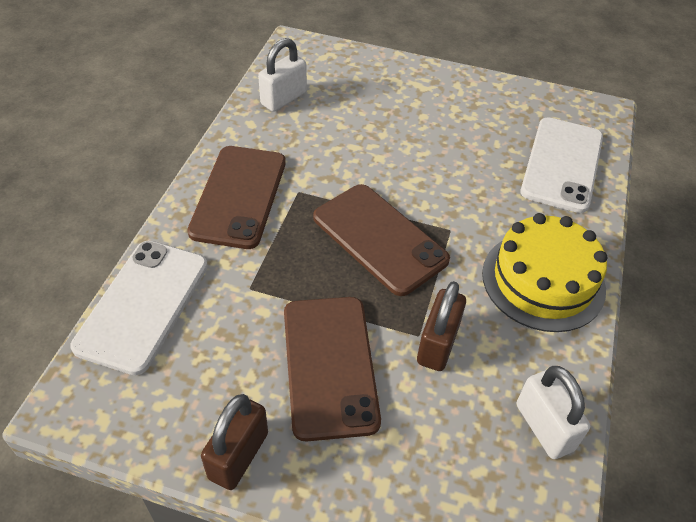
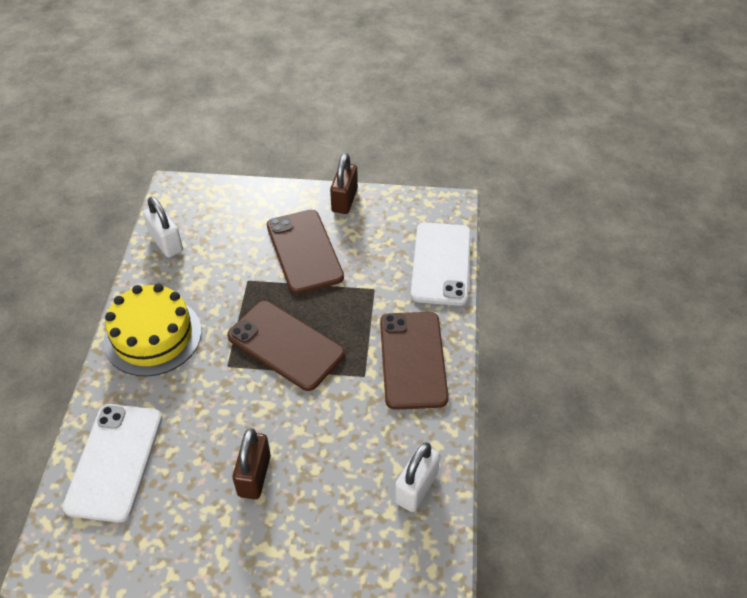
camera: 170 degrees right, 0 degrees up
brown padlock [417,281,466,371] -> brown padlock moved to [233,428,271,499]

